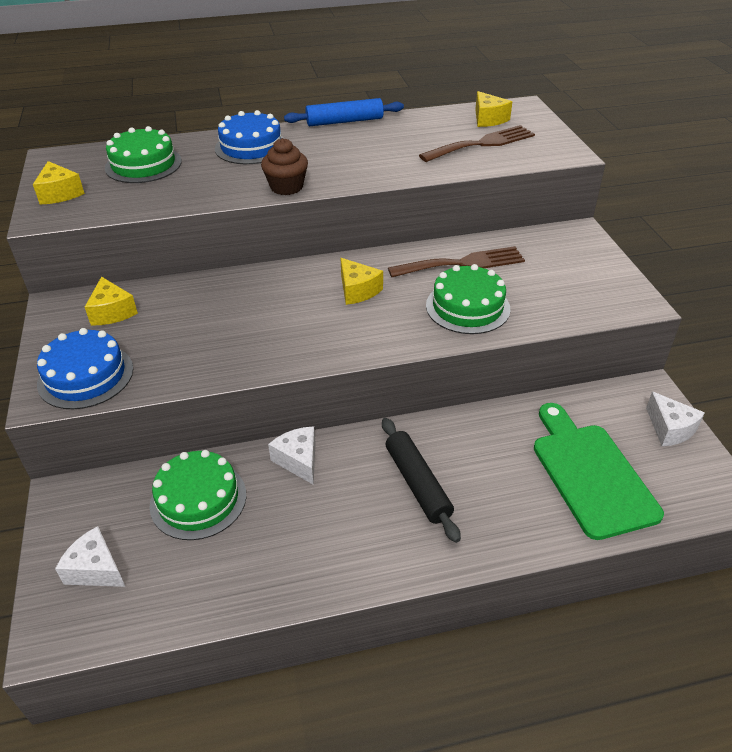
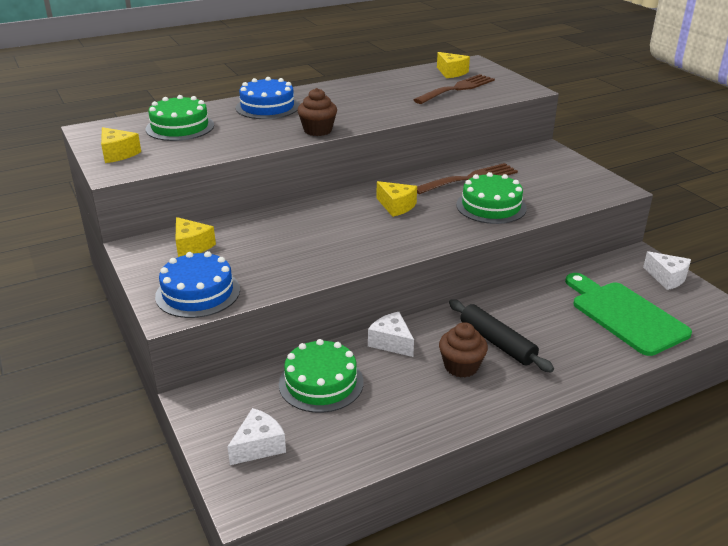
camera: 15 degrees left, 10 degrees down
white cheese [55,526,126,587] -> white cheese turned 120 degrees clockwise [227,408,286,465]
blue rolling pin [284,98,404,126] -> none
none -> brown cupcake [439,322,488,378]

